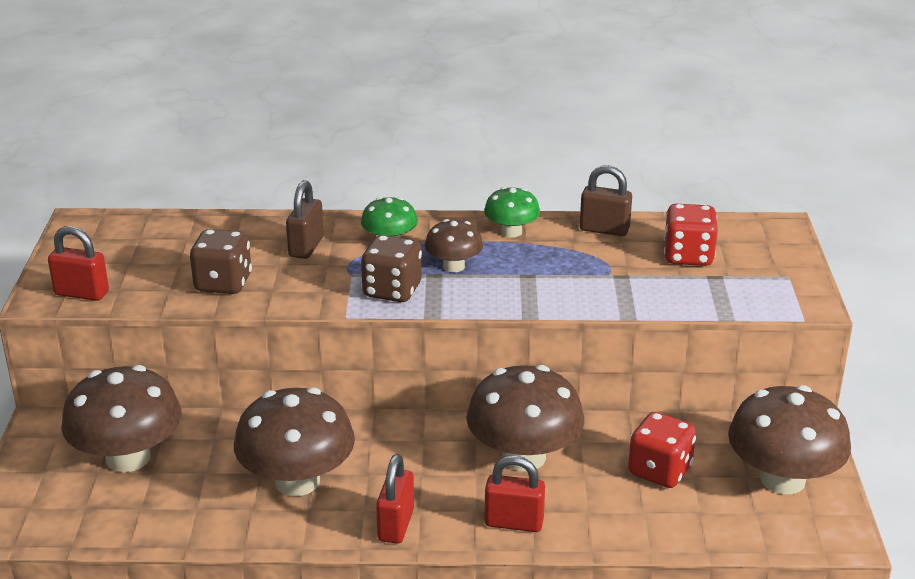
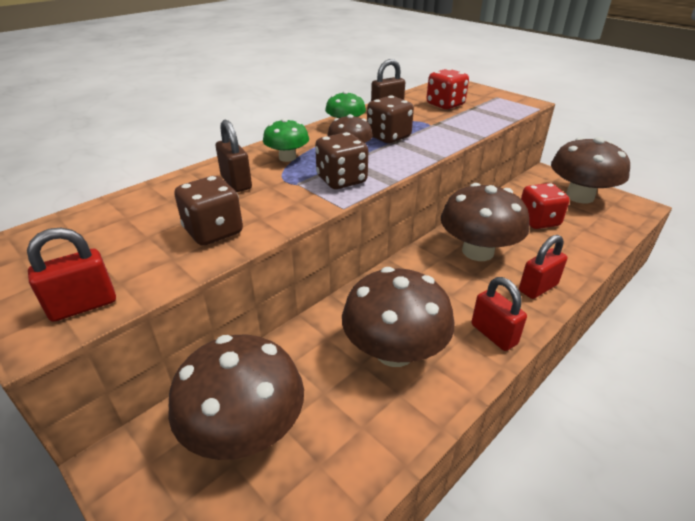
camera: 45 degrees left, 5 degrees up
none -> brown dice [367,95,414,143]

